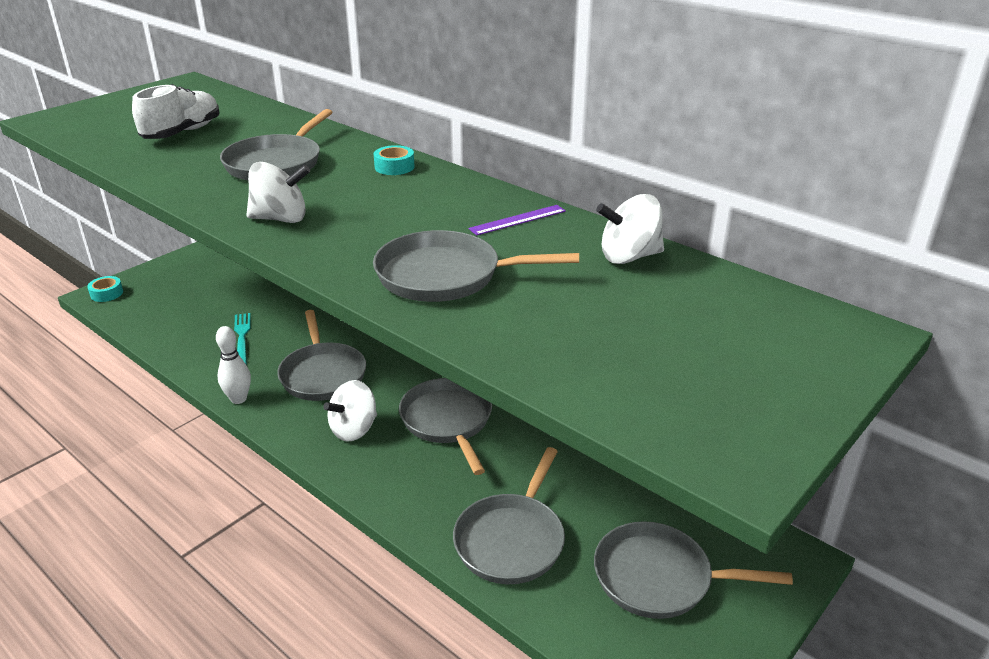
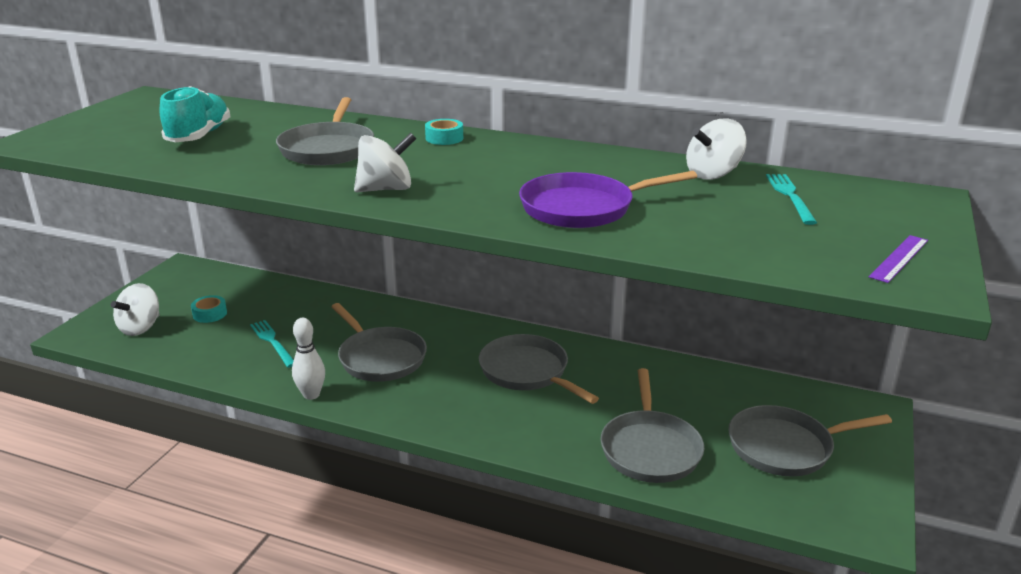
camera: 20 degrees left, 5 degrees down
turquoise tape [87,276,123,302] -> turquoise tape moved to [191,295,227,323]
white shoe [132,84,220,139] -> turquoise shoe [160,86,231,142]
white spinning top [323,380,377,442] -> white spinning top moved to [111,283,160,336]
grey pan [373,230,579,302] -> purple pan [519,171,697,228]
purple ruler [468,205,566,235] -> purple ruler moved to [869,235,928,283]
none -> turquoise fork [766,174,817,225]

